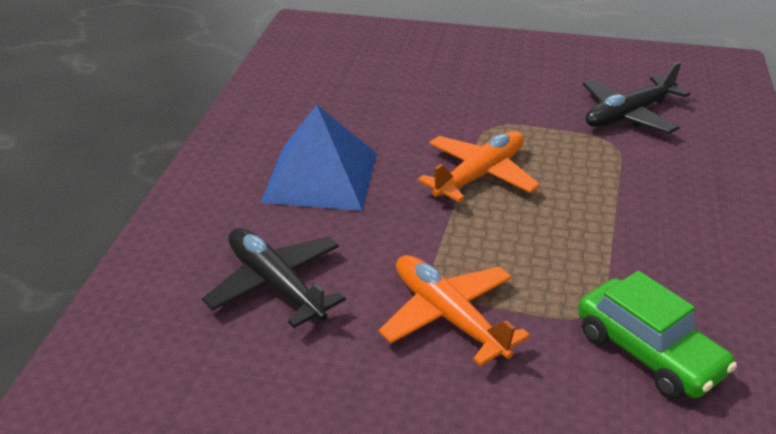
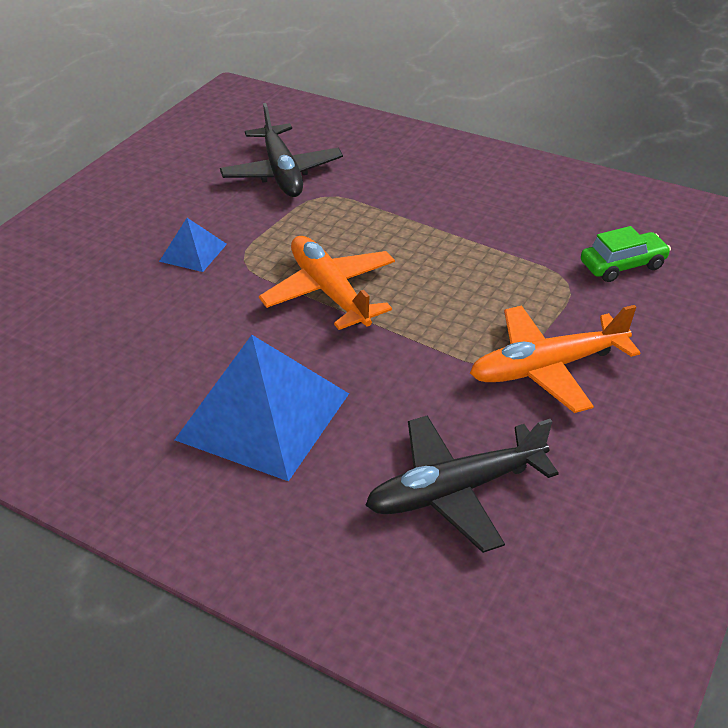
camera: 70 degrees left, 5 degrees up
green car [578,271,737,400] -> green car [581,226,671,282], size x0.65
none -> blue pyramid [159,218,227,272]

